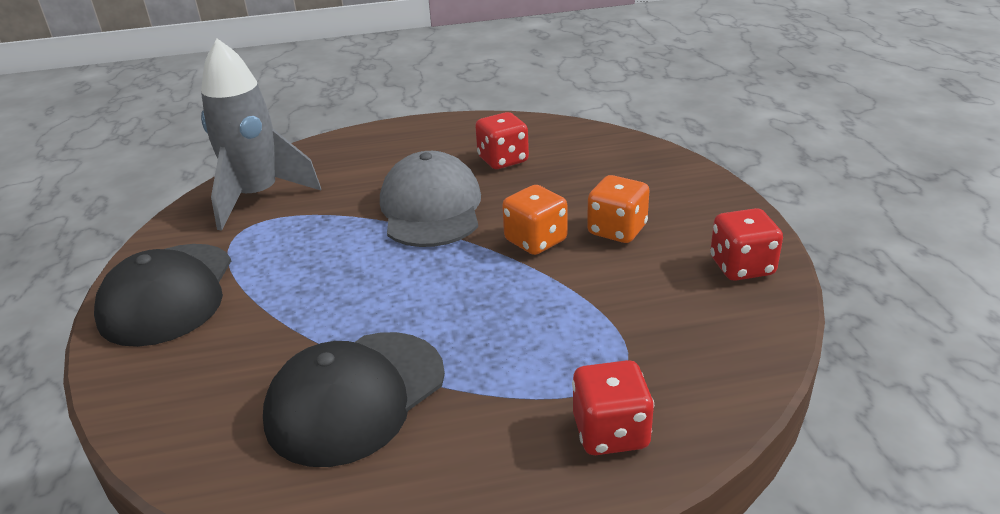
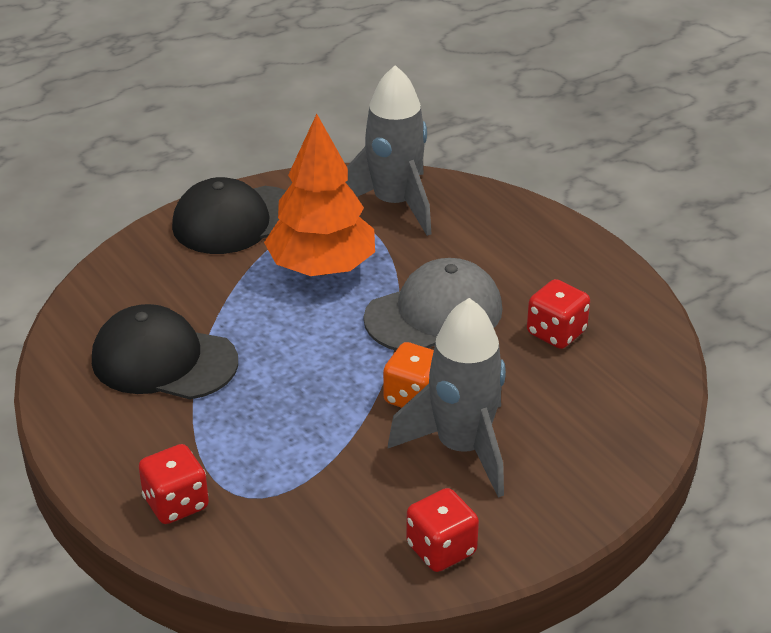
camera: 65 degrees right, 5 degrees up
orange dice [587,175,649,243] -> grey rocket [388,298,506,498]
none -> orange tree [264,114,375,276]

